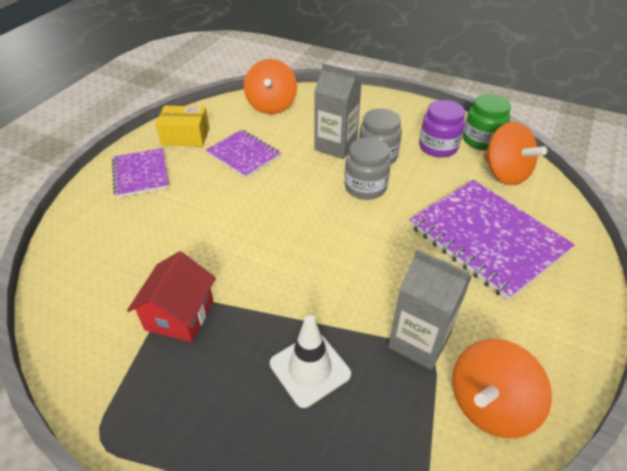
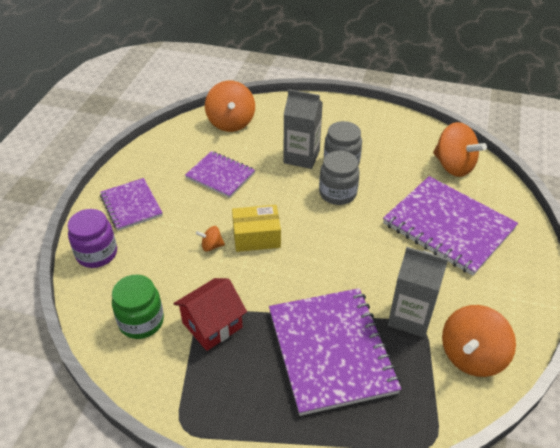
camera: 10 degrees left, 0 degrees up
red house [127,251,216,342] -> red house turned 45 degrees clockwise [173,278,247,351]
yellow box [156,106,209,147] -> yellow box moved to [232,205,281,252]
white traffic cone [270,315,351,408] -> purple notebook [269,288,401,416]
purple jar [419,100,465,158] -> purple jar moved to [68,209,117,268]
green jar [463,94,511,150] -> green jar moved to [112,275,164,339]
none -> orange spinning top [196,226,225,251]

